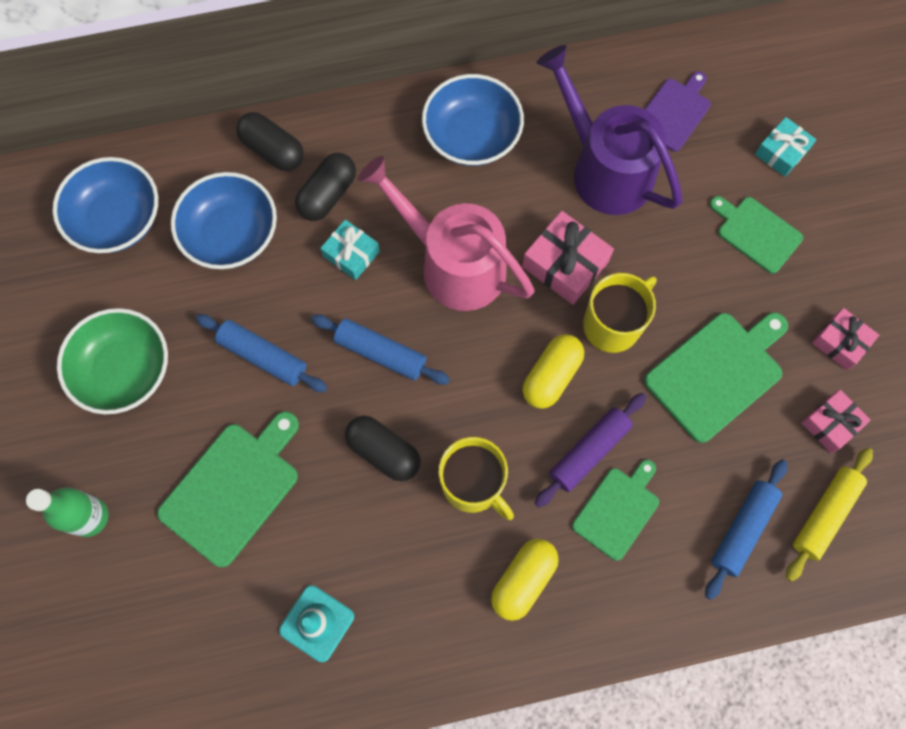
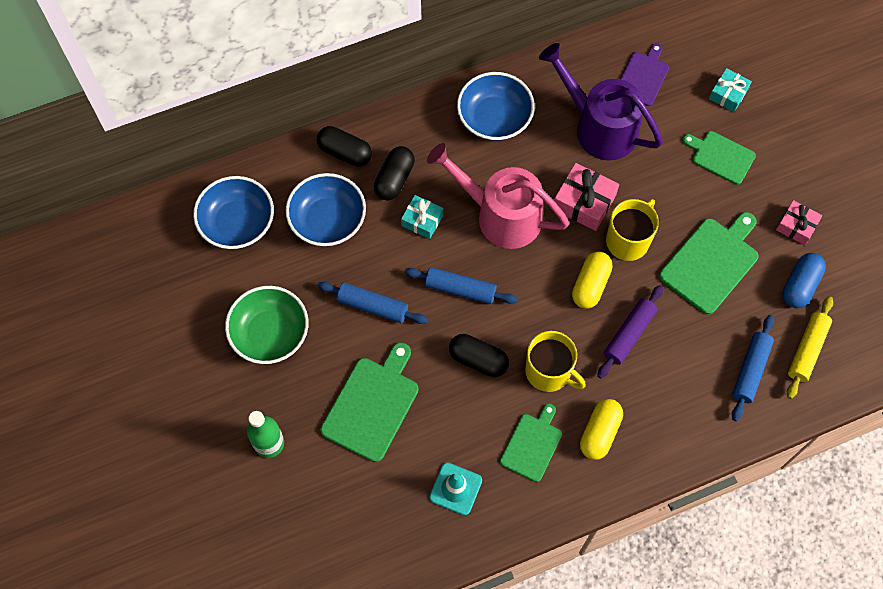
camera: 10 degrees left, 5 degrees down
green cutting board [572,460,659,561] -> green cutting board moved to [500,404,562,482]
pink gift [801,390,871,453] -> blue capsule [782,253,826,308]

